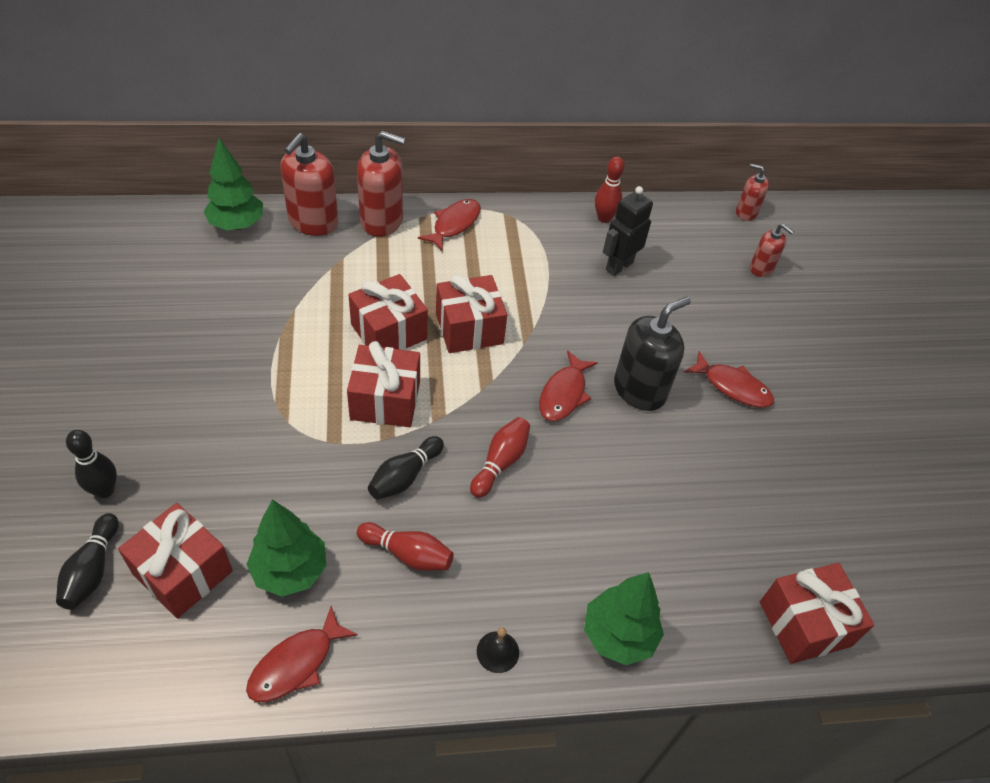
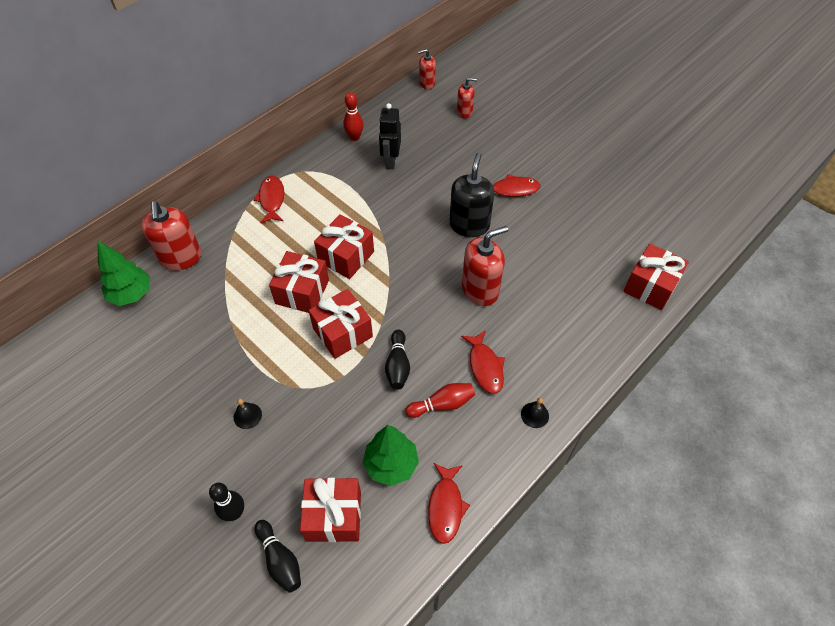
camera: 35 degrees left, 5 degrees up
red soap dispenser [357,131,406,237] -> red soap dispenser moved to [462,226,508,306]
red bowling pin [470,417,530,498] -> none
red fish [539,350,598,421] -> red fish moved to [461,330,505,394]
green tree [584,572,664,665] -> none
none -> black bell [234,398,262,429]

